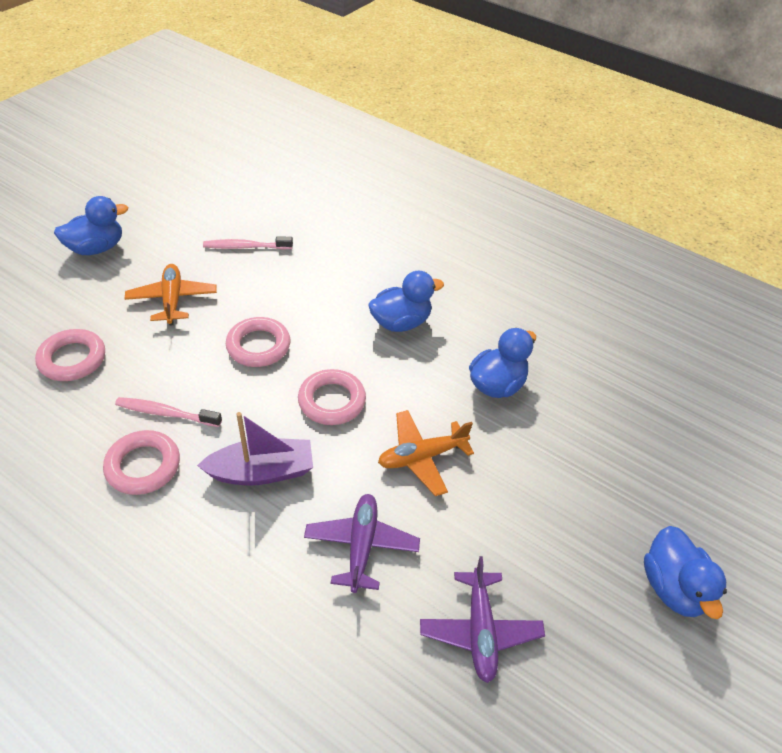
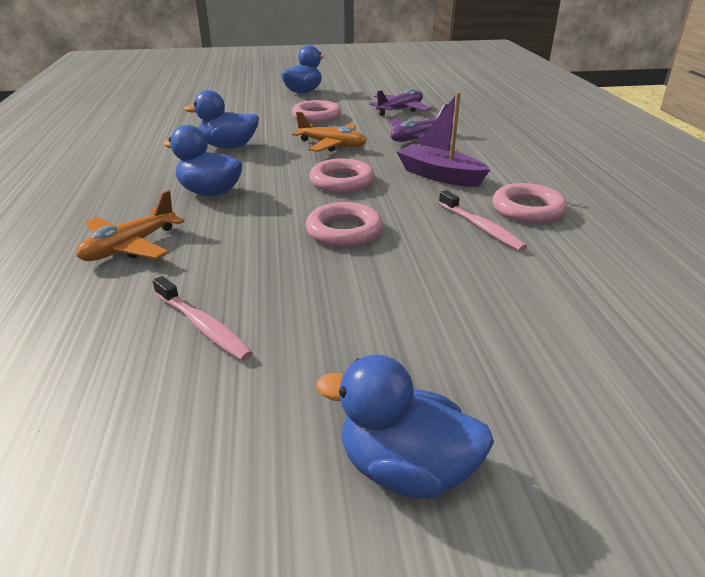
camera: 130 degrees left, 15 degrees down
pink ring [35,329,105,381] -> pink ring moved to [292,100,341,123]
orange plane [124,264,217,326] -> orange plane moved to [76,190,185,261]

